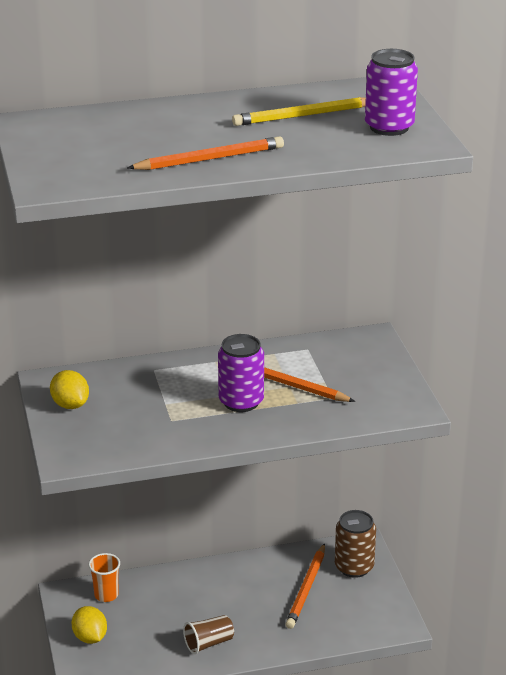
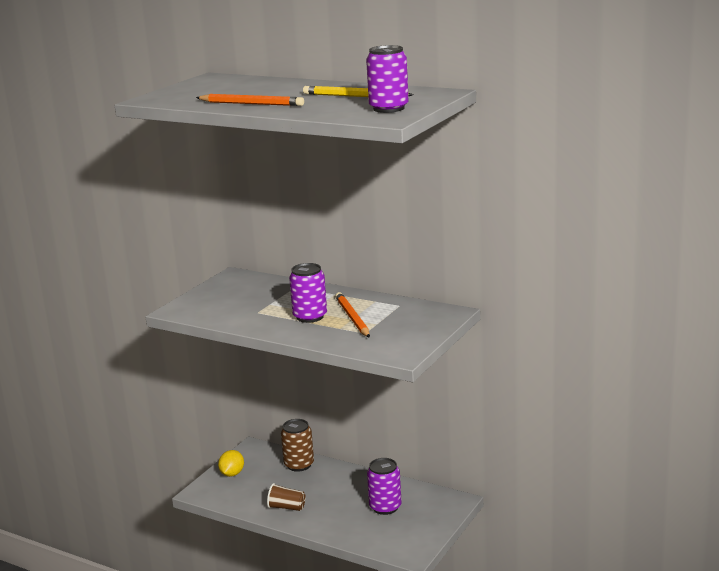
camera: 45 degrees right, 10 degrees down
yellow lemon [50,370,89,409] -> none
orange cup [88,553,120,602] -> none
orange pencil [285,543,325,629] -> purple can [367,458,402,515]
brown can [335,510,376,578] -> brown can moved to [281,419,314,472]

